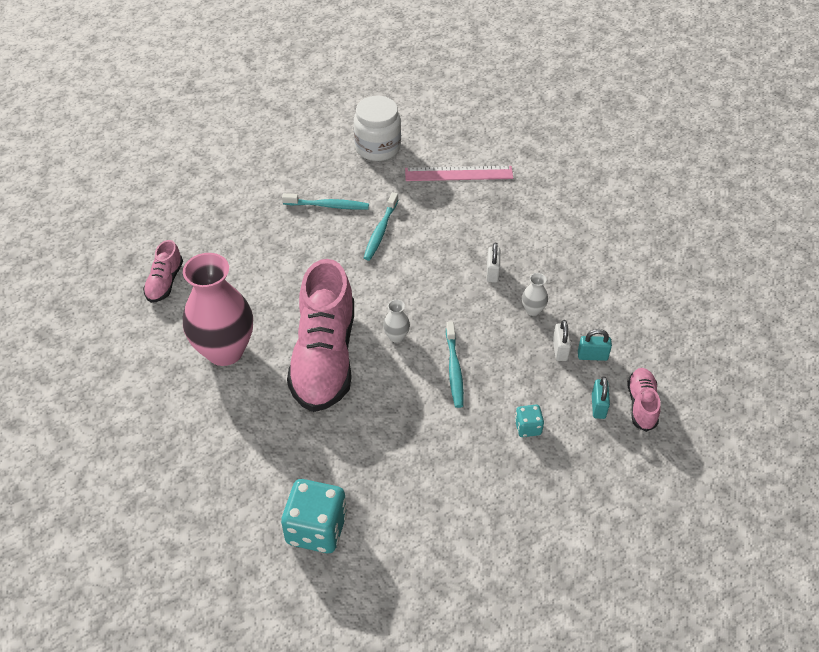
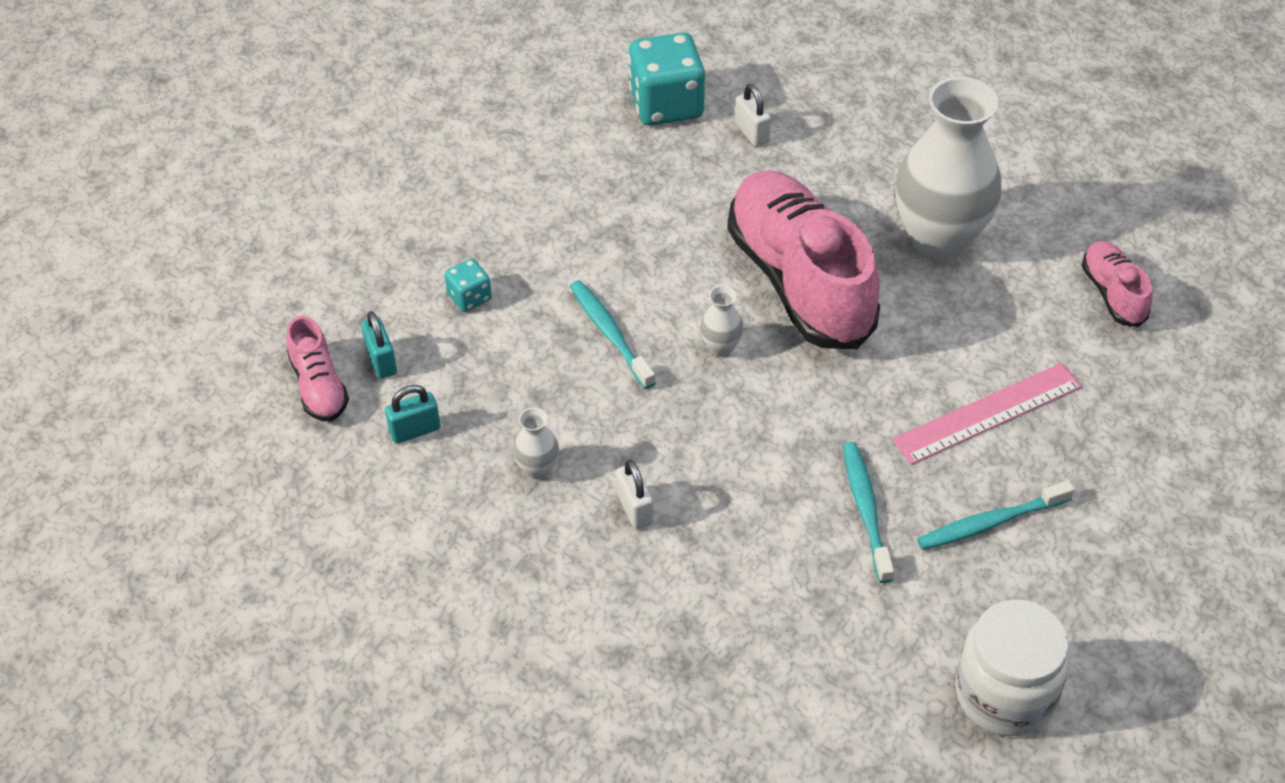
camera: 155 degrees right, 0 degrees up
pink vase [183,253,253,366] -> white vase [895,77,1001,260]
pink ruler [405,166,513,181] -> pink ruler moved to [892,363,1082,465]
white padlock [553,320,571,361] -> white padlock moved to [735,84,771,147]

